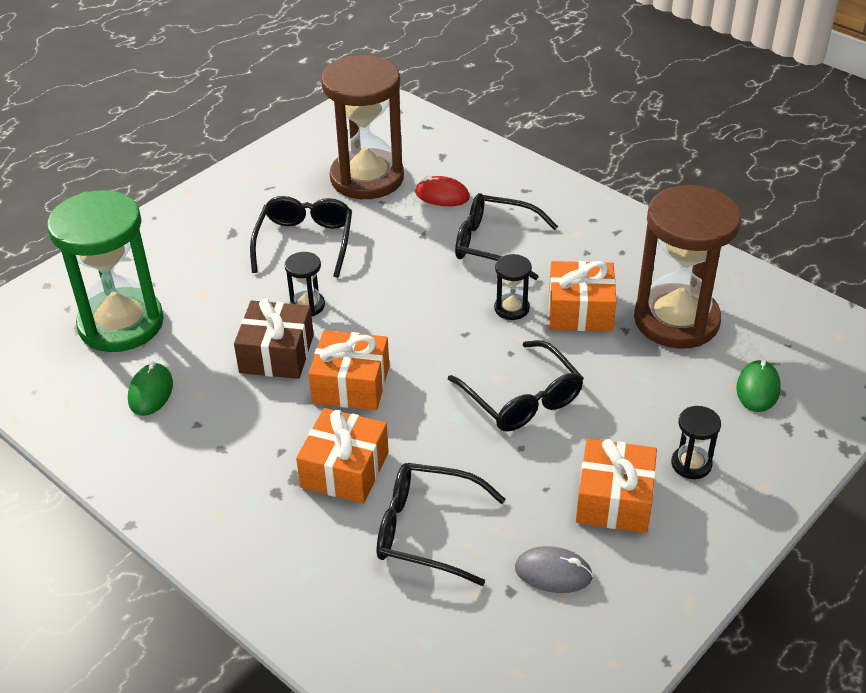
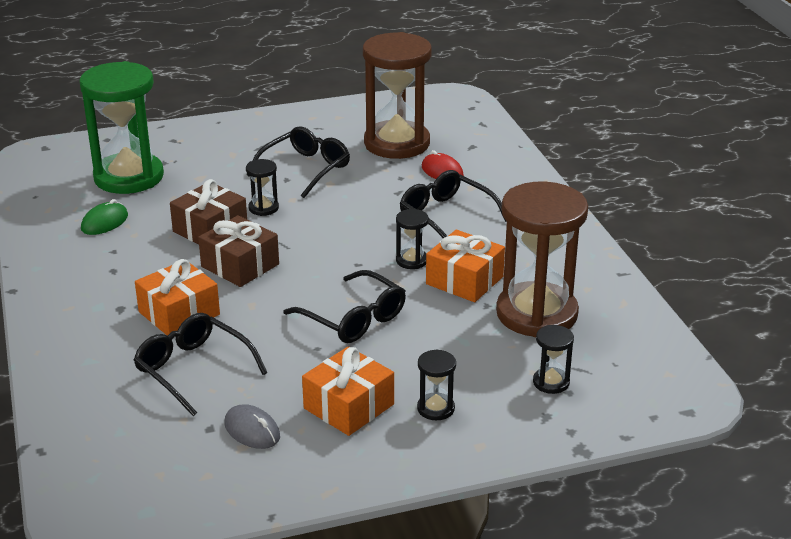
camera: 30 degrees right, 10 degrees down
orange gift [308,330,389,410] -> brown gift [198,215,279,287]
black glasses [448,340,584,432] -> black glasses turned 45 degrees counterclockwise [283,270,406,343]
green mouse [736,358,781,412] -> black hourglass [533,325,574,394]

